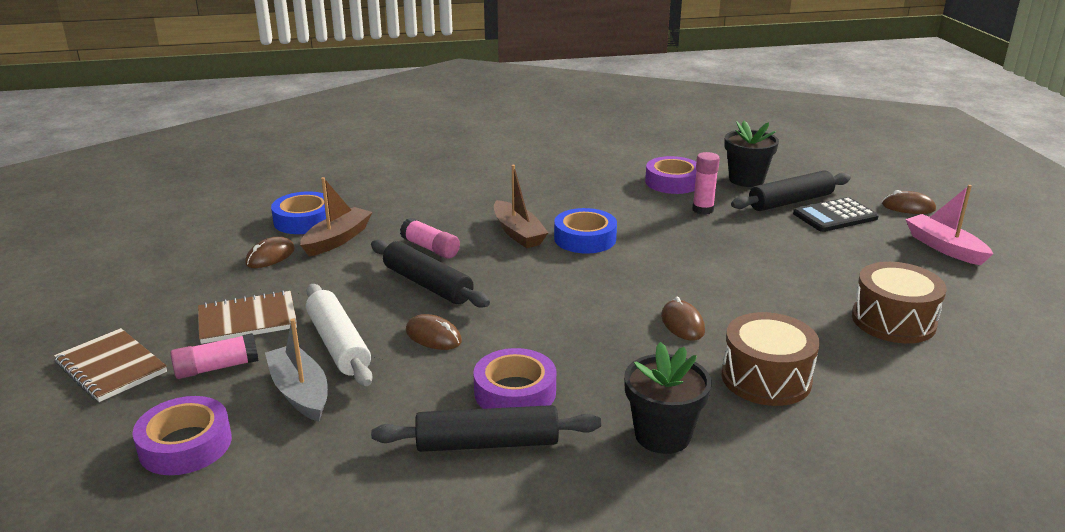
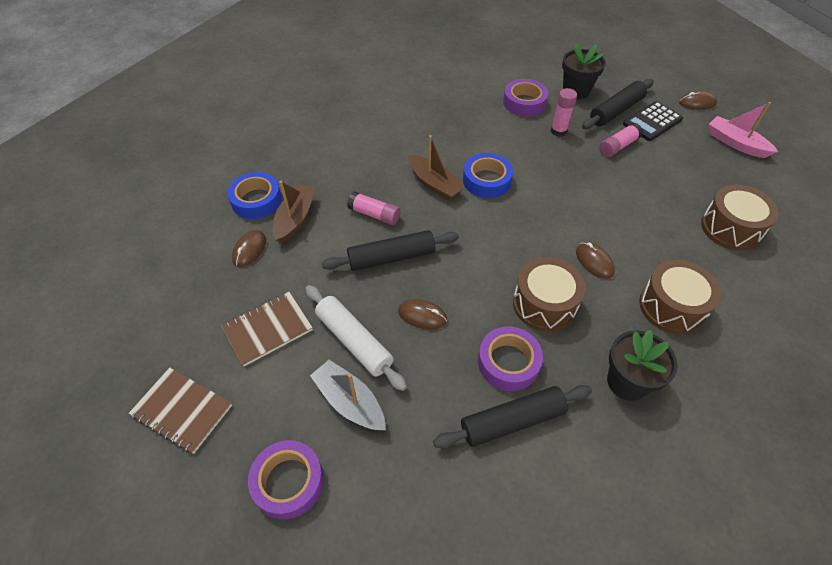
camera: 15 degrees left, 25 degrees up
pink glue stick [170,333,258,379] -> pink glue stick moved to [599,123,643,157]
black rolling pin [371,240,490,308] -> black rolling pin turned 45 degrees counterclockwise [322,230,459,271]
none -> brown drum [513,257,585,332]

